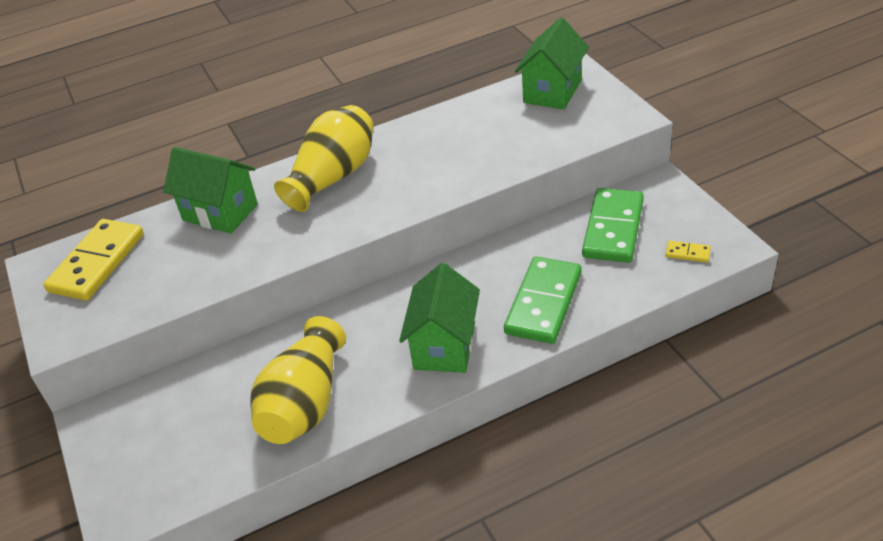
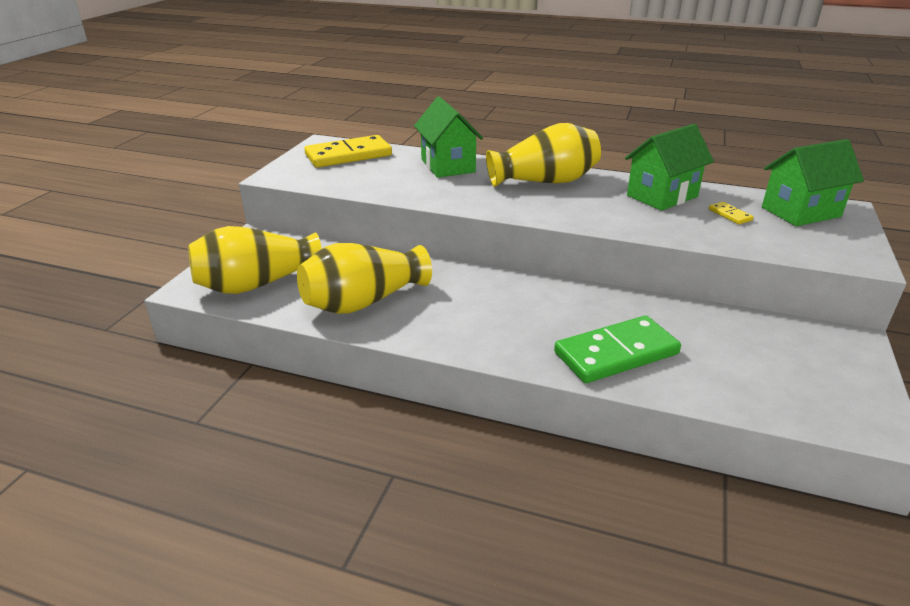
camera: 40 degrees right, 10 degrees down
green house [399,263,480,373] -> green house moved to [625,124,714,211]
green domino [582,188,644,263] -> none
yellow domino [665,241,711,262] -> yellow domino moved to [709,202,753,224]
none -> yellow vase [188,226,322,294]

